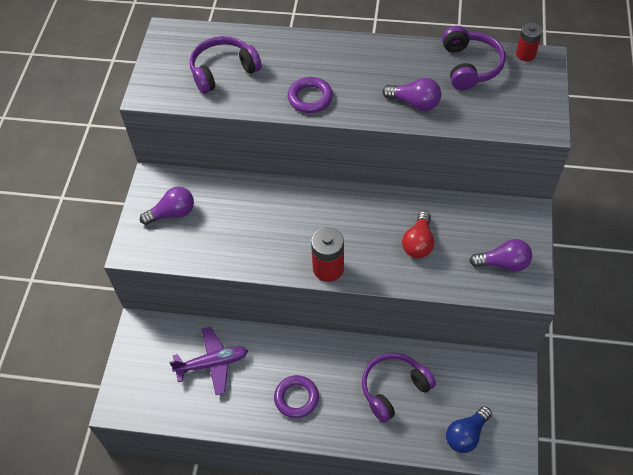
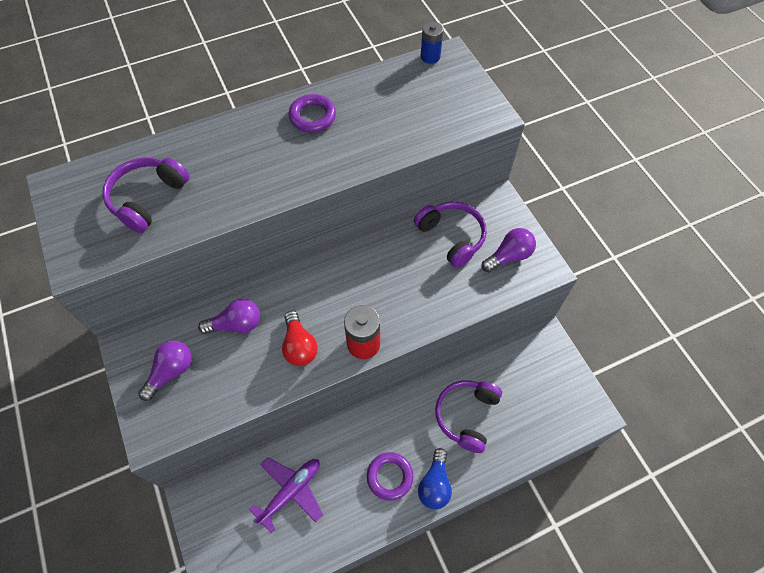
camera: 35 degrees left, 5 degrees up
purple ring [287,77,333,113] -> purple ring moved to [289,94,336,132]
purple light bulb [382,78,441,111] -> purple light bulb moved to [198,299,260,334]
red light bulb [402,211,434,258] -> red light bulb moved to [282,311,318,366]
purple headphones [442,26,506,90] -> purple headphones moved to [414,202,487,268]
blue light bulb [446,406,492,453] -> blue light bulb moved to [418,448,452,509]
red battery [516,23,542,61] -> blue battery [421,22,443,64]

